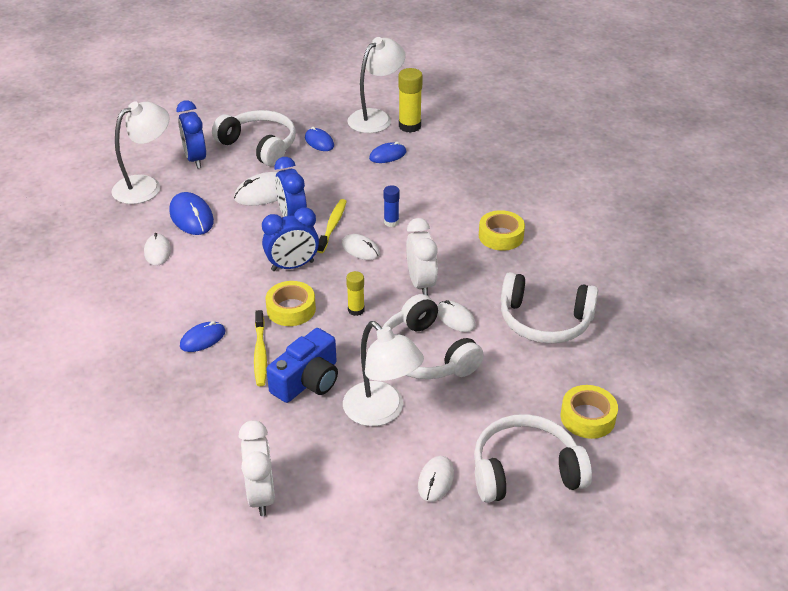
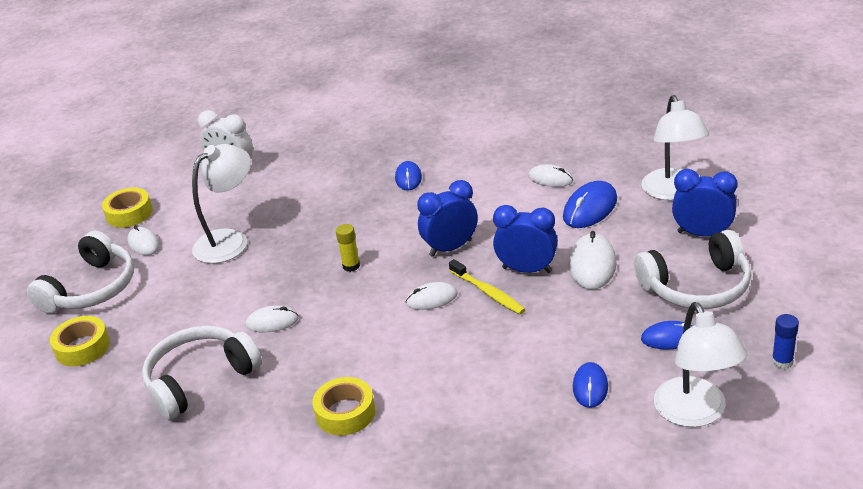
camera: 130 degrees right, 5 degrees down
blue mouse [169,192,214,235] -> blue mouse turned 60 degrees counterclockwise [563,181,617,228]
yellow toothbrush [254,310,267,386] -> none
blue clock [262,207,319,271] -> blue clock turned 45 degrees clockwise [418,180,478,257]
yellow tape [266,281,316,326] -> yellow tape moved to [102,188,153,228]
blue camera [266,328,338,403] -> none
white lamp [343,321,424,426] -> white lamp turned 135 degrees clockwise [192,144,251,264]
white headphones [383,294,484,379] -> none
blue glue stick [384,185,400,227] -> blue glue stick moved to [772,314,799,369]
yellow glue stick [398,68,423,133] -> none
white clock [406,218,438,296] -> none

